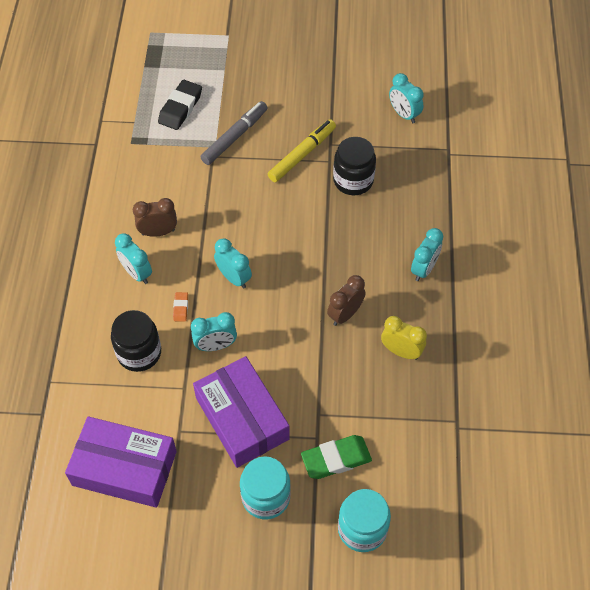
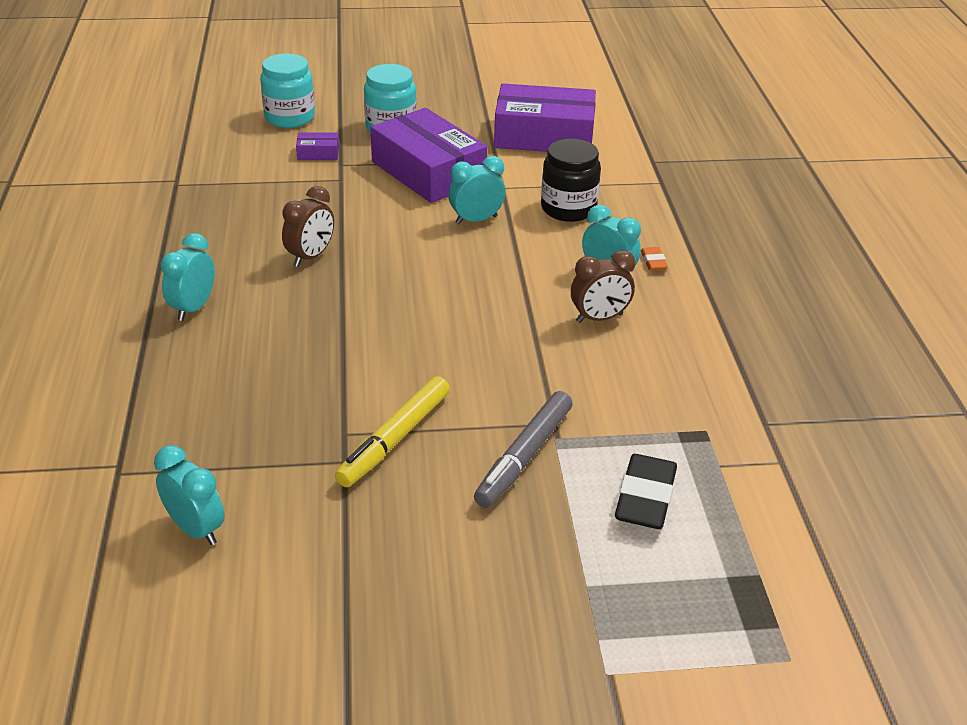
camera: 170 degrees right, 20 degrees down
orange eraser [173,292,188,322] -> orange eraser moved to [641,247,668,270]
turquoise clock [214,238,252,289] -> none
green eraser [301,435,372,479] -> purple box [296,133,339,160]
black jar [333,137,376,195] -> none
yellow clock [381,316,427,360] -> none

